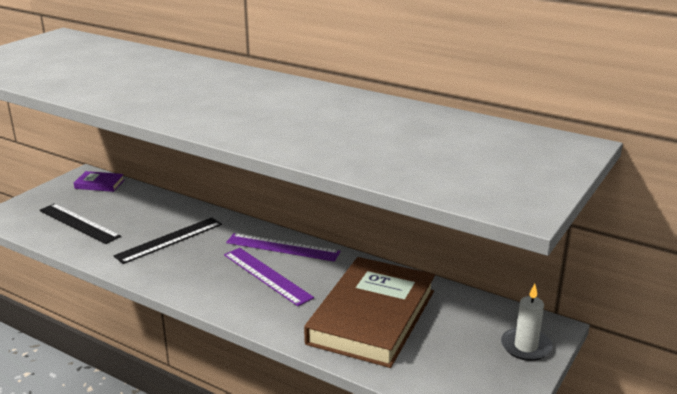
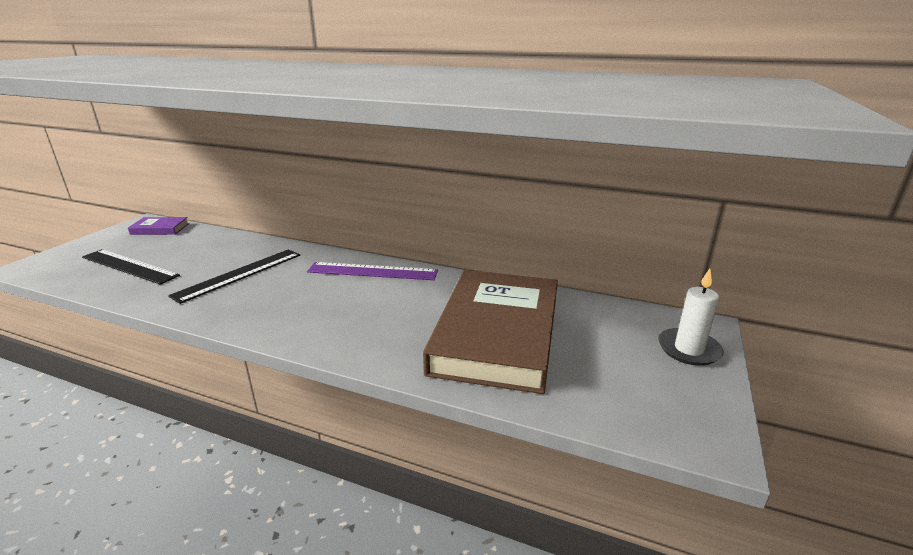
camera: 10 degrees left, 0 degrees up
purple ruler [224,248,314,306] -> none

